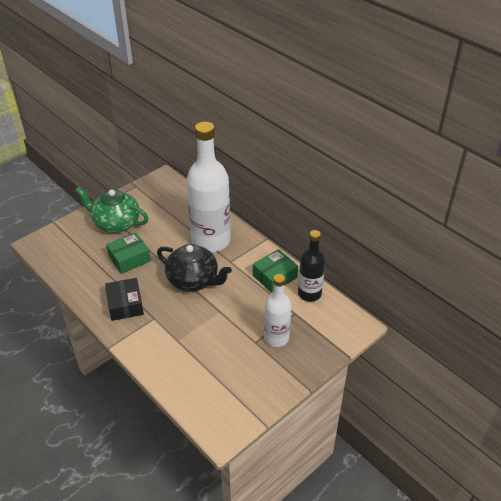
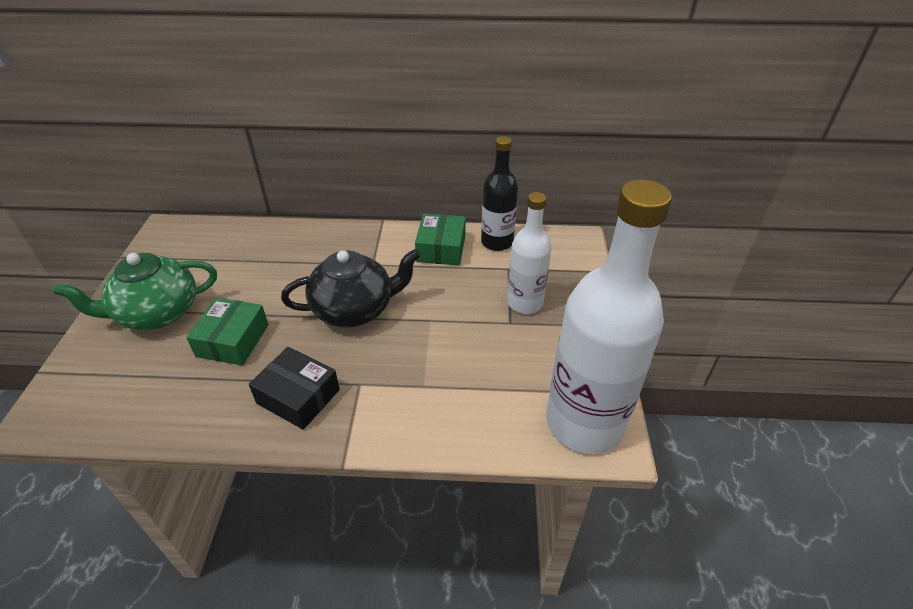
camera: 45 degrees left, 0 degrees up
white bottle [186,122,231,252] -> white bottle moved to [546,179,672,454]

